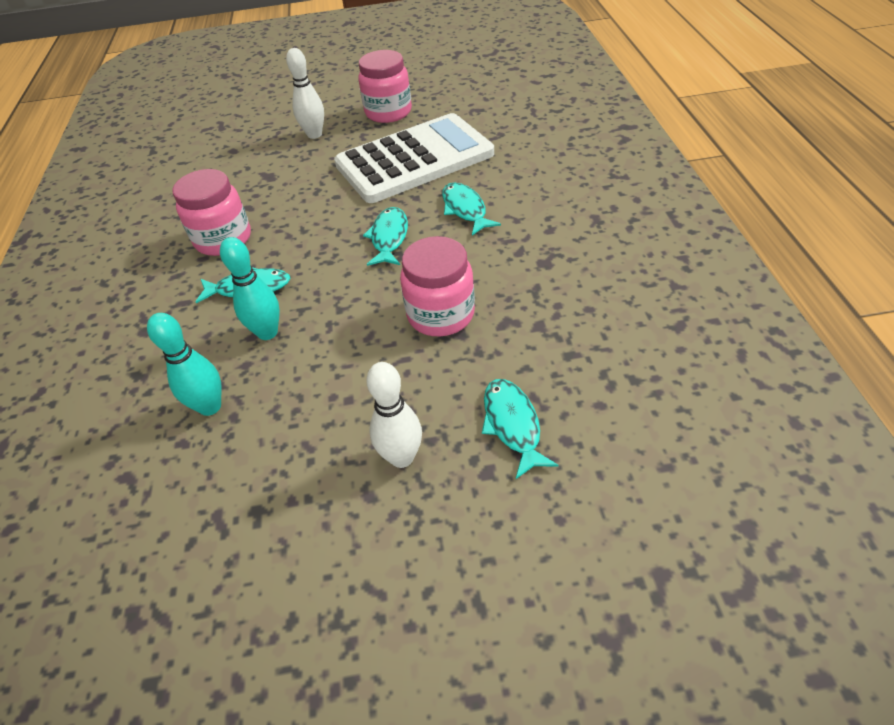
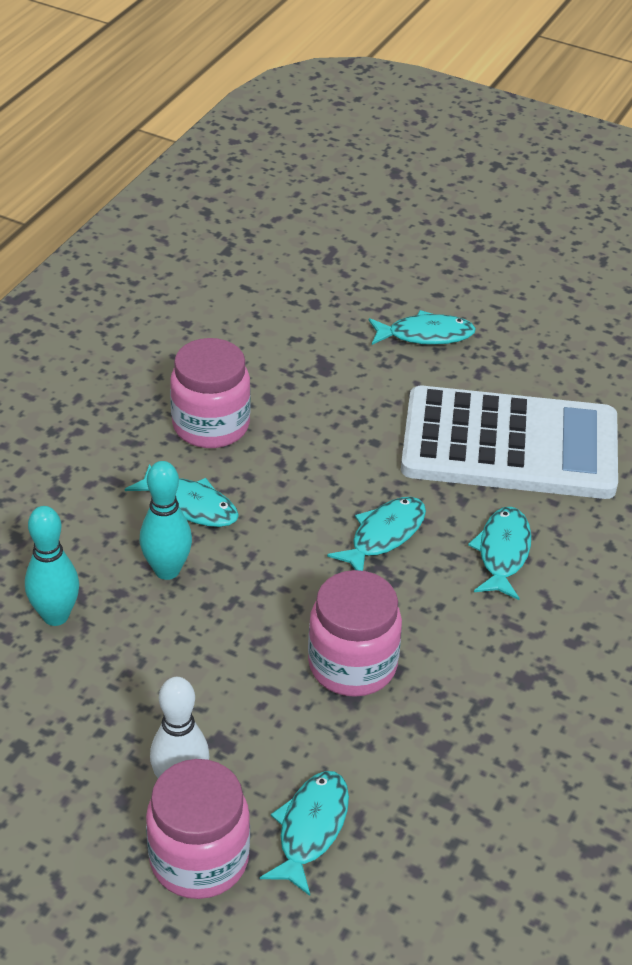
camera: 30 degrees right, 5 degrees down
white bowling pin [286,48,324,139] -> turquoise fish [369,310,476,345]
pink jar [358,50,412,123] -> pink jar moved to [146,759,250,899]

